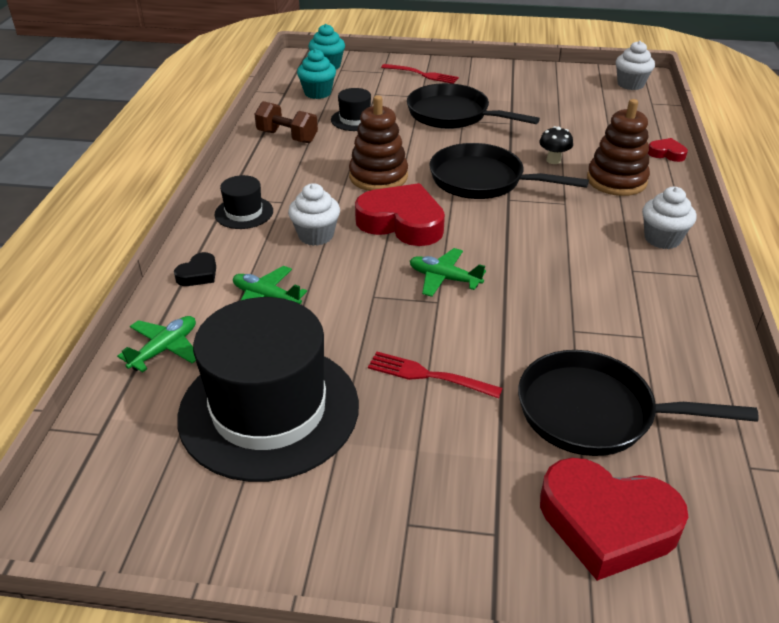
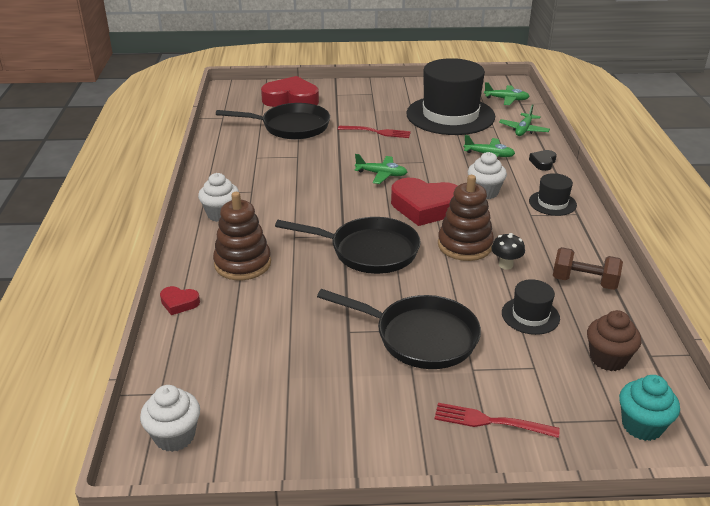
camera: 170 degrees right, 5 degrees down
turquoise cupcake [297,49,336,99] -> brown cupcake [587,310,641,371]
black mushroom [539,126,573,164] -> black mushroom moved to [491,233,525,270]
none -> green plane [484,82,530,105]

